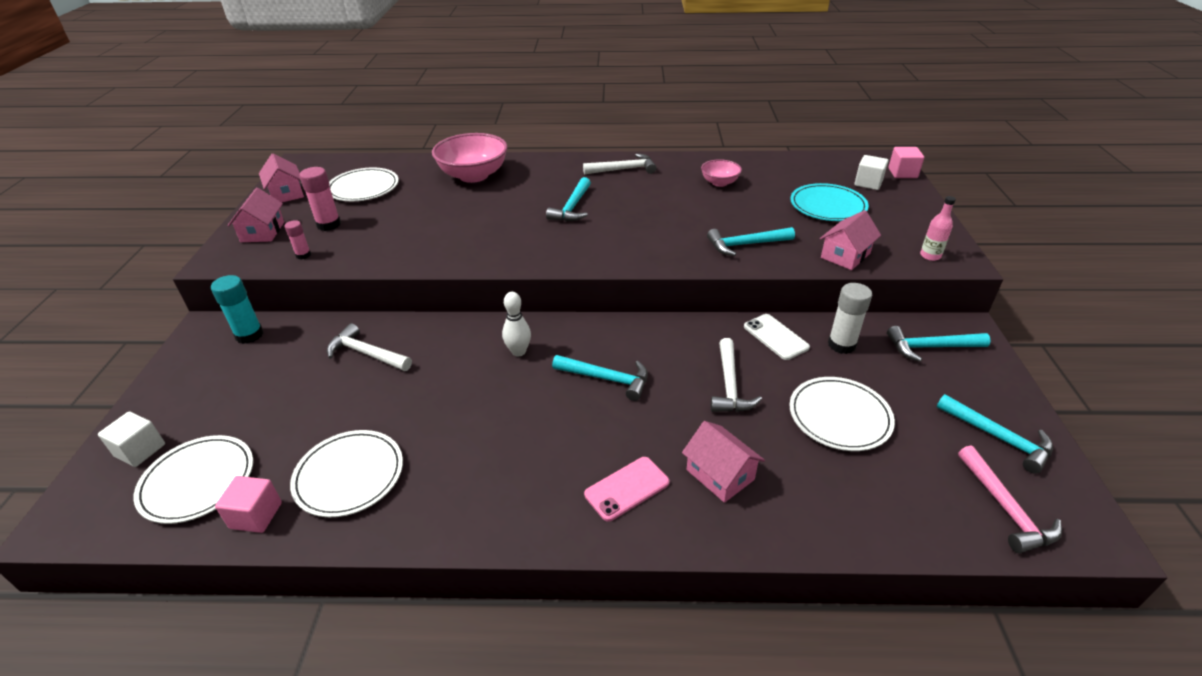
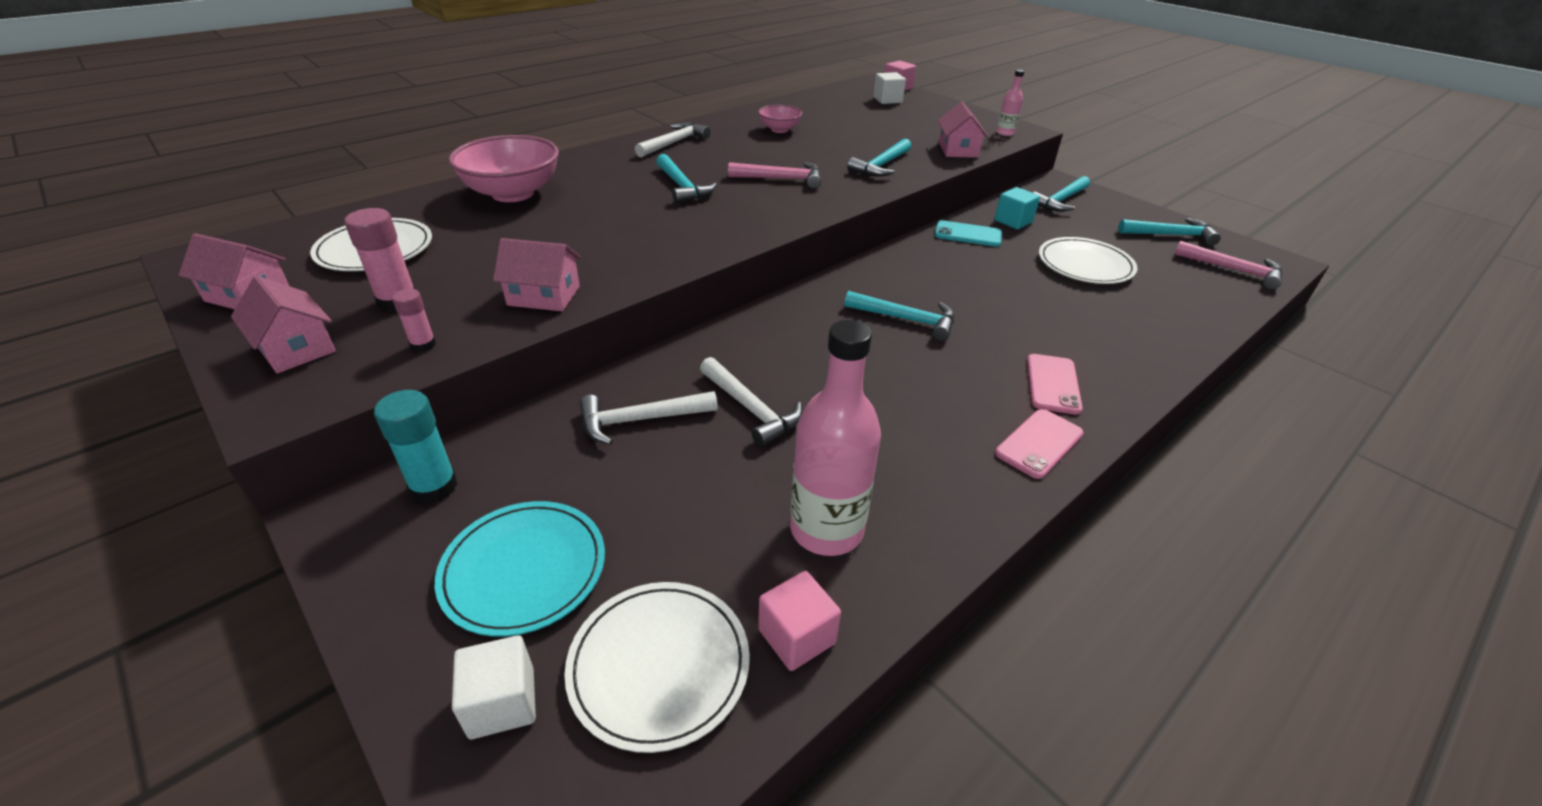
camera: 45 degrees left, 0 degrees up
white plate [290,430,403,517] -> pink bottle [790,320,881,556]
white bowling pin [502,292,531,356] -> none
turquoise hammer [552,355,648,401] -> turquoise hammer turned 45 degrees clockwise [844,291,954,341]
pink house [682,421,765,503] -> pink house moved to [493,238,581,311]
white hammer [711,338,762,412] -> white hammer moved to [700,357,803,447]
white phone [744,314,810,360] -> turquoise phone [935,220,1002,247]
turquoise plate [790,183,869,221] -> turquoise plate moved to [435,501,605,637]
white glue stick [828,283,872,354] -> turquoise cube [995,187,1040,229]
none -> pink hammer [728,162,821,189]
none -> pink phone [995,409,1084,479]

